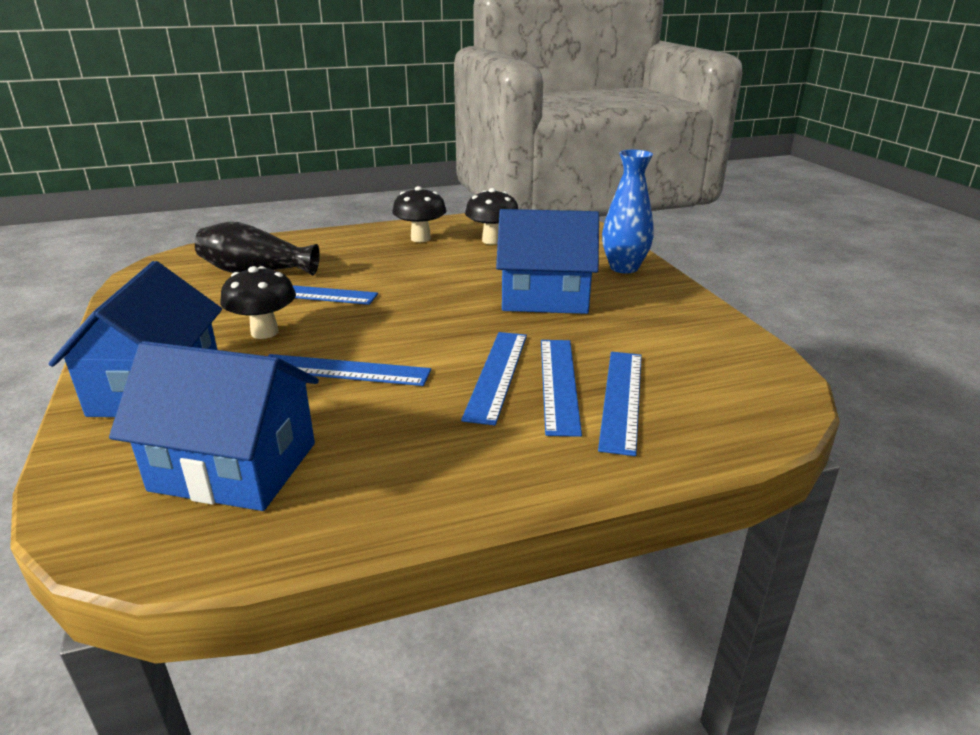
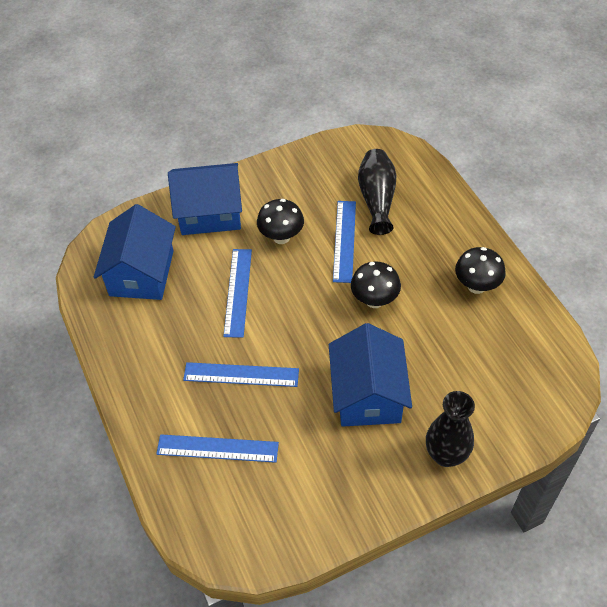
camera: 85 degrees right, 25 degrees up
black mushroom [465,188,518,245] -> black mushroom moved to [351,261,401,308]
blue ruler [541,340,582,437] -> none
blue vase [602,150,654,273] -> black vase [426,391,475,467]

